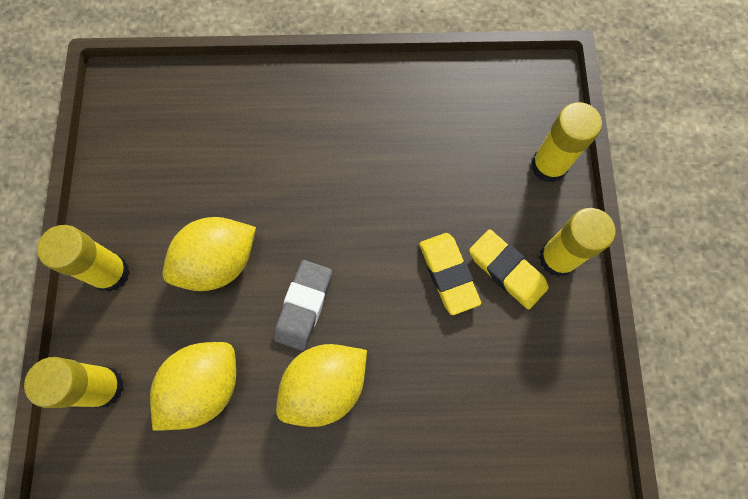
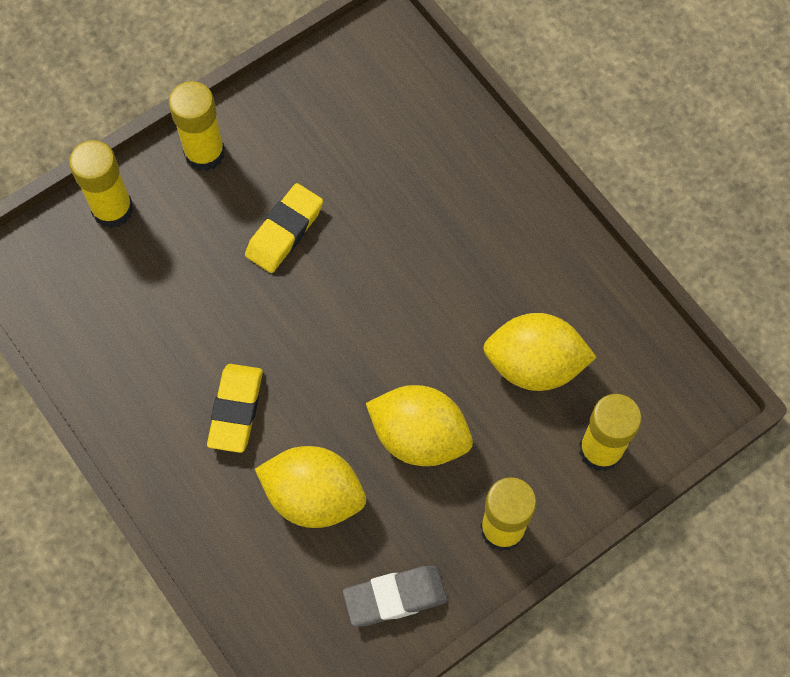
camera: 125 degrees left, 5 degrees down
grey eraser [274,260,332,351] -> grey eraser moved to [343,566,447,627]
yellow lemon [276,344,367,427] -> yellow lemon moved to [255,446,366,528]
yellow eraser [469,229,549,309] -> yellow eraser moved to [207,364,263,453]

